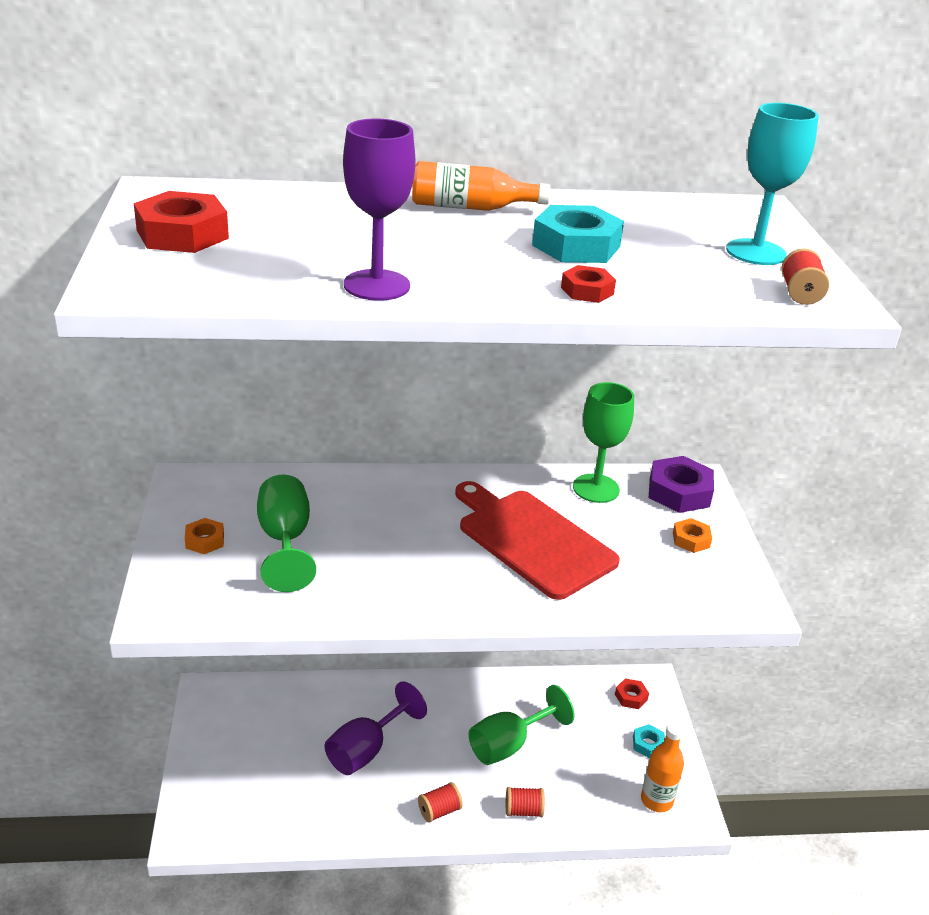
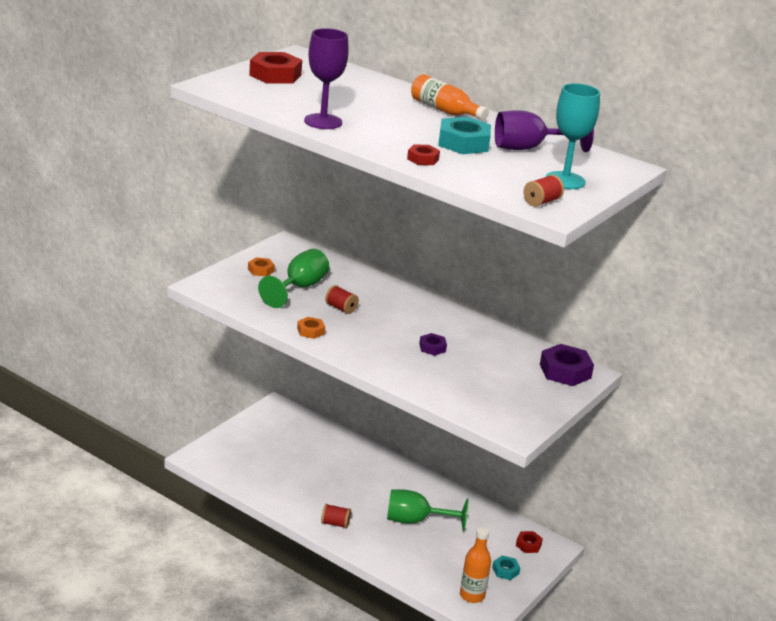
camera: 40 degrees right, 5 degrees down
purple goblet [324,681,427,775] -> purple goblet moved to [495,110,594,152]
red cutting board [455,481,620,600] -> purple nut [419,333,447,356]
red spool [506,787,545,817] -> red spool moved to [325,285,359,314]
green goblet [573,382,634,503] -> none
orange nut [673,518,712,553] -> orange nut moved to [297,317,325,339]

